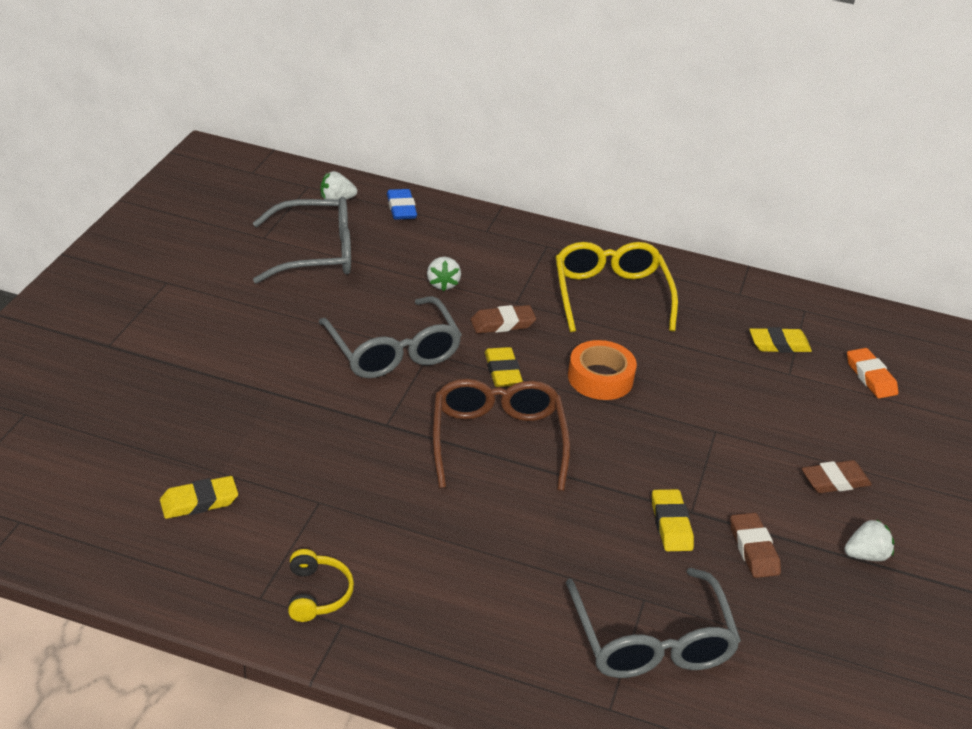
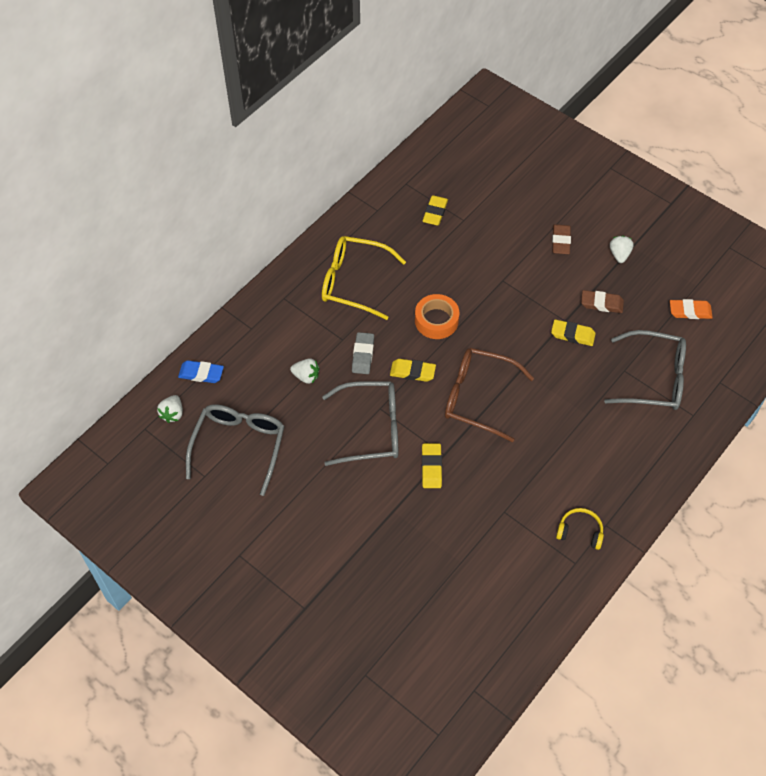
camera: 65 degrees left, 20 degrees up
yellow eraser [160,476,238,519] -> yellow eraser moved to [422,443,442,488]
brown eraser [471,305,536,333] -> grey eraser [352,332,374,374]
orange eraser [847,348,898,398] -> orange eraser moved to [670,299,713,319]

